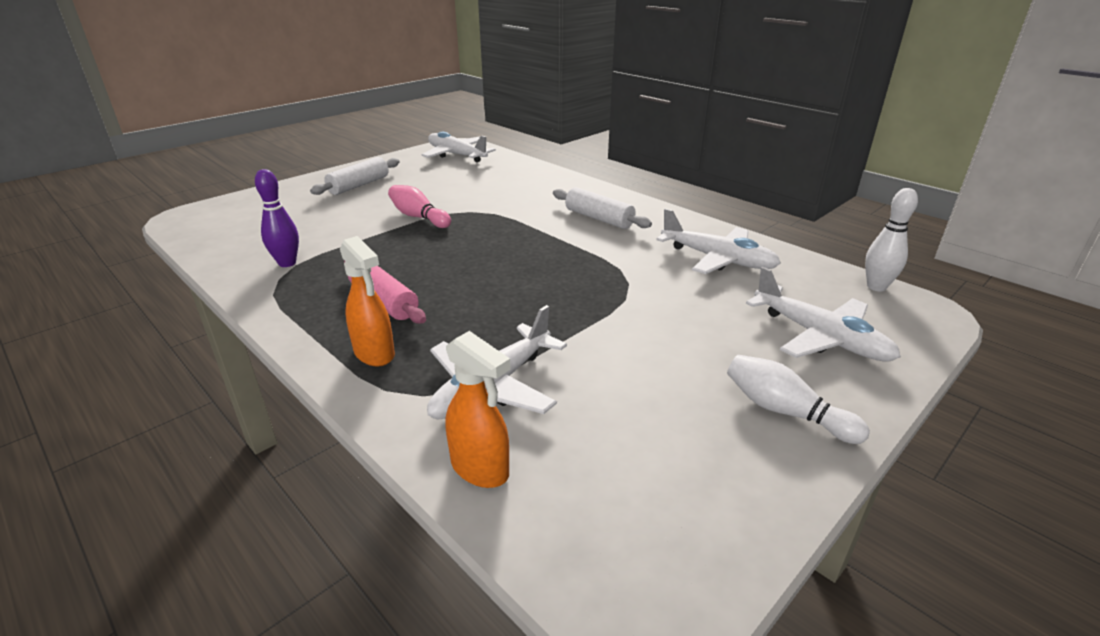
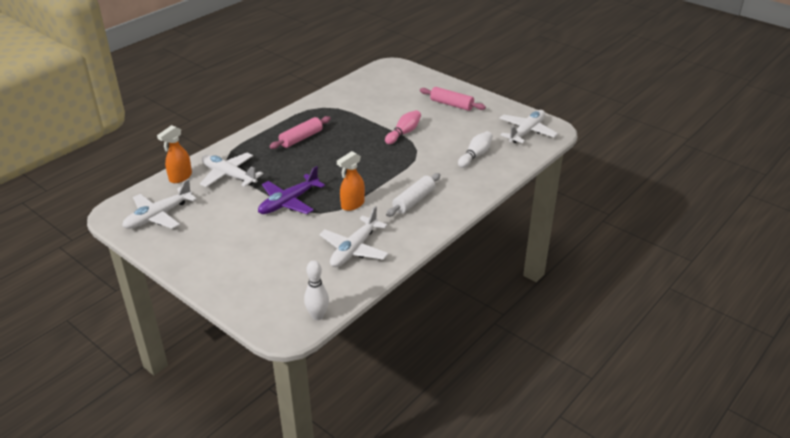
camera: 85 degrees right, 5 degrees up
purple bowling pin [255,169,299,267] -> none
white rolling pin [310,157,400,195] -> pink rolling pin [420,87,486,111]
orange spray bottle [340,236,395,367] -> orange spray bottle moved to [337,151,365,211]
white bowling pin [727,355,870,444] -> white bowling pin moved to [458,131,493,168]
white plane [746,267,901,362] -> white plane moved to [122,179,197,229]
none -> purple plane [258,166,325,214]

